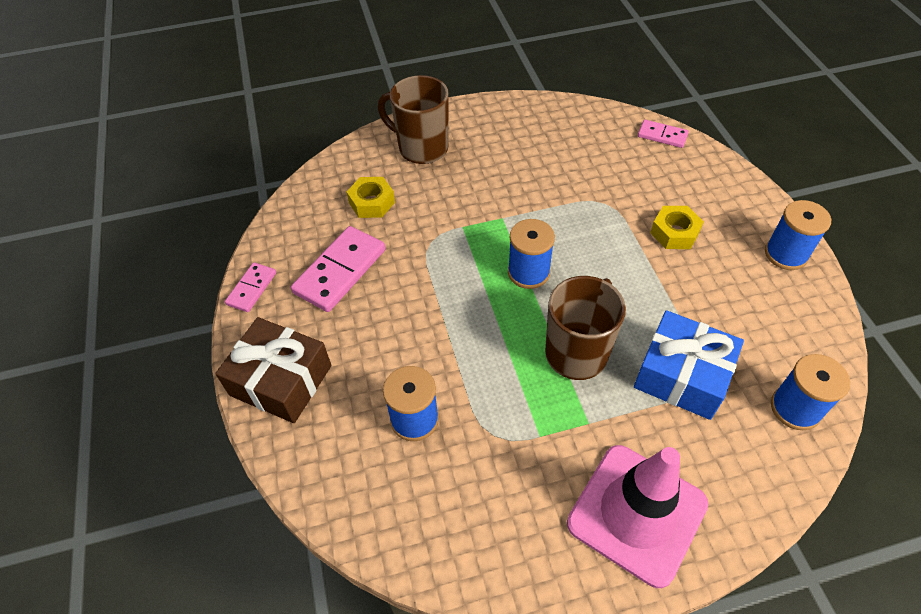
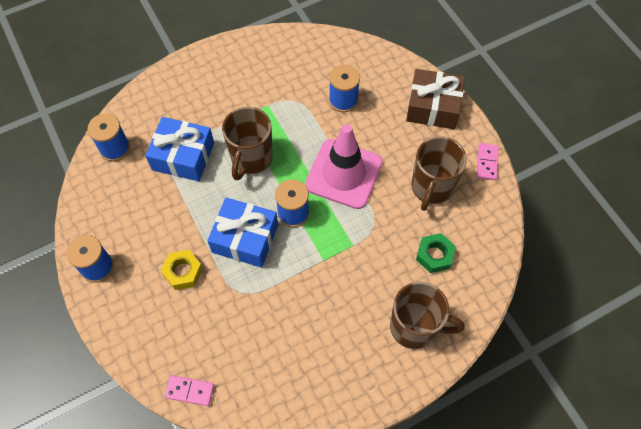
camera: 165 degrees right, 10 degrees up
pink domino [291,226,386,312] -> brown mug [412,136,467,211]
yellow nut [347,177,395,218] -> green nut [416,233,456,273]
pink traffic cone [567,445,708,588] -> pink traffic cone moved to [305,124,383,209]
none -> blue gift [207,197,278,268]

